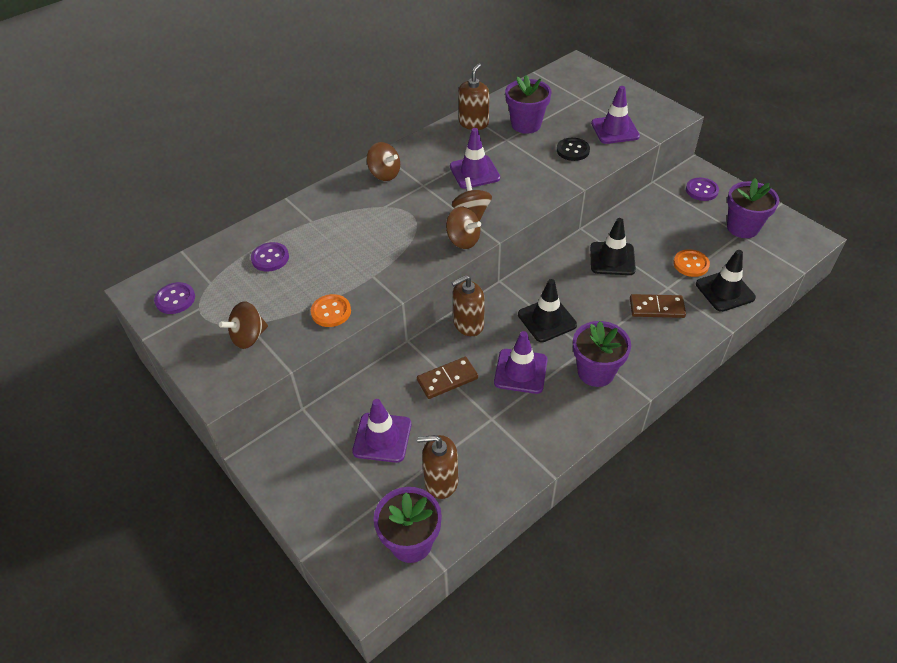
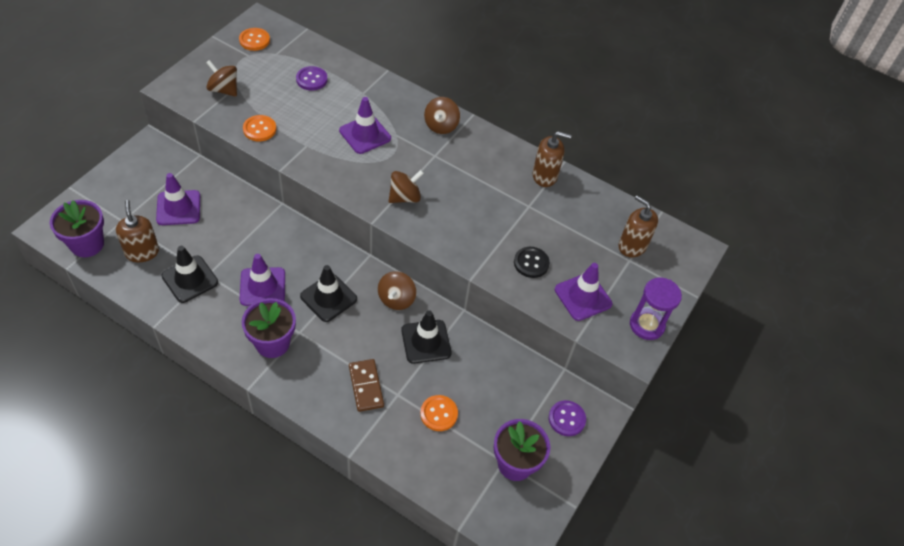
camera: 65 degrees right, 5 degrees up
purple button [154,282,195,314] -> orange button [239,28,270,51]
brown domino [417,357,478,399] -> none
brown spinning top [446,207,481,249] -> brown spinning top moved to [378,271,416,310]
purple traffic cone [450,128,500,189] -> purple traffic cone moved to [339,97,391,154]
brown soap dispenser [452,275,485,336] -> brown soap dispenser moved to [619,195,658,257]
purple flower pot [505,75,552,134] -> none
black traffic cone [696,250,756,312] -> black traffic cone moved to [161,246,218,303]
none -> purple hourglass [630,278,682,340]

